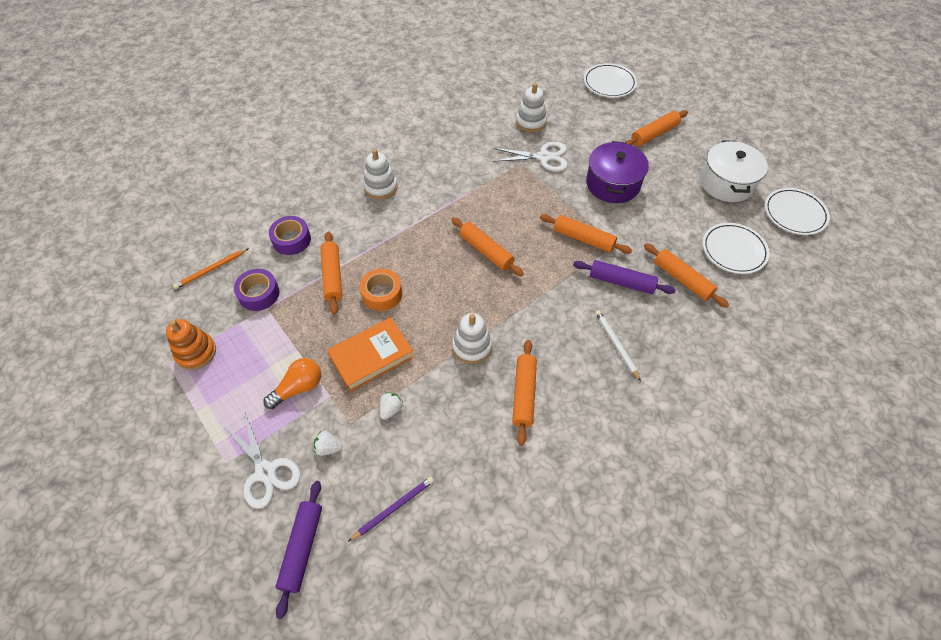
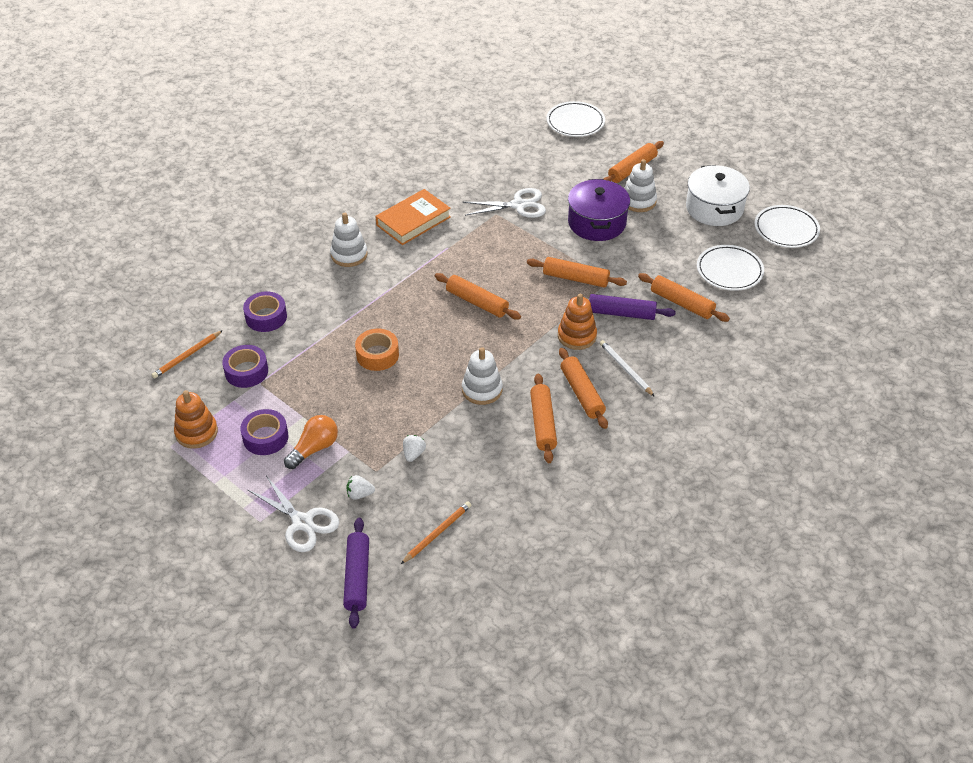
camera: 10 degrees left, 10 degrees down
orange rolling pin [320,231,343,315] -> orange rolling pin moved to [559,348,608,429]
orange book [327,317,414,392] -> orange book moved to [375,189,451,245]
purple pencil [348,477,434,542] -> orange pencil [401,502,471,564]
white stacking toy [516,83,547,132] -> white stacking toy moved to [624,159,657,212]
none -> purple tape [240,409,289,455]
none -> orange stacking toy [558,294,597,350]

